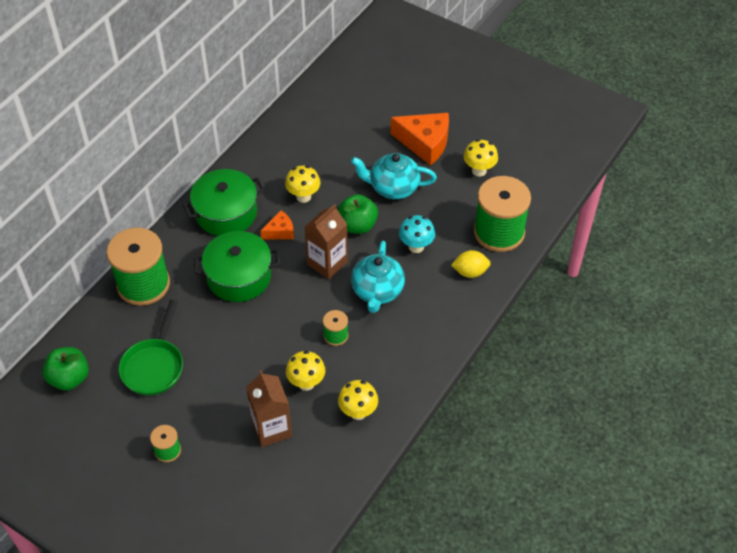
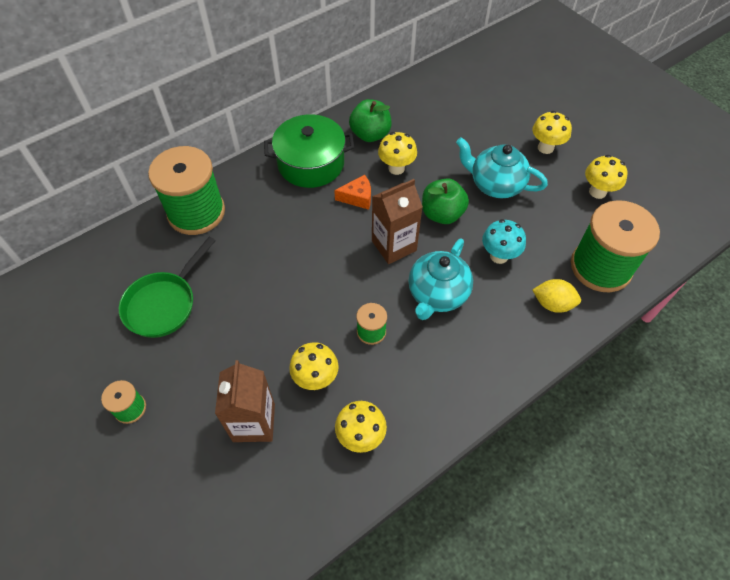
camera: 20 degrees right, 5 degrees up
green apple [42,347,89,390] -> green apple moved to [349,99,392,142]
green pot [194,231,280,302] -> none
orange cheese [391,113,449,166] -> yellow mushroom [532,111,572,154]

